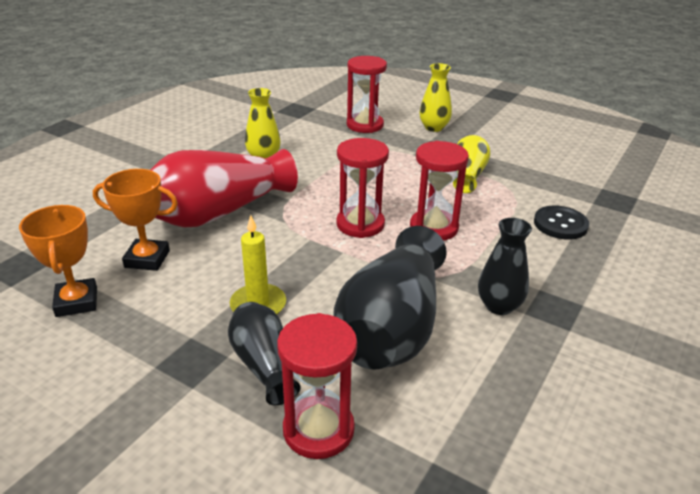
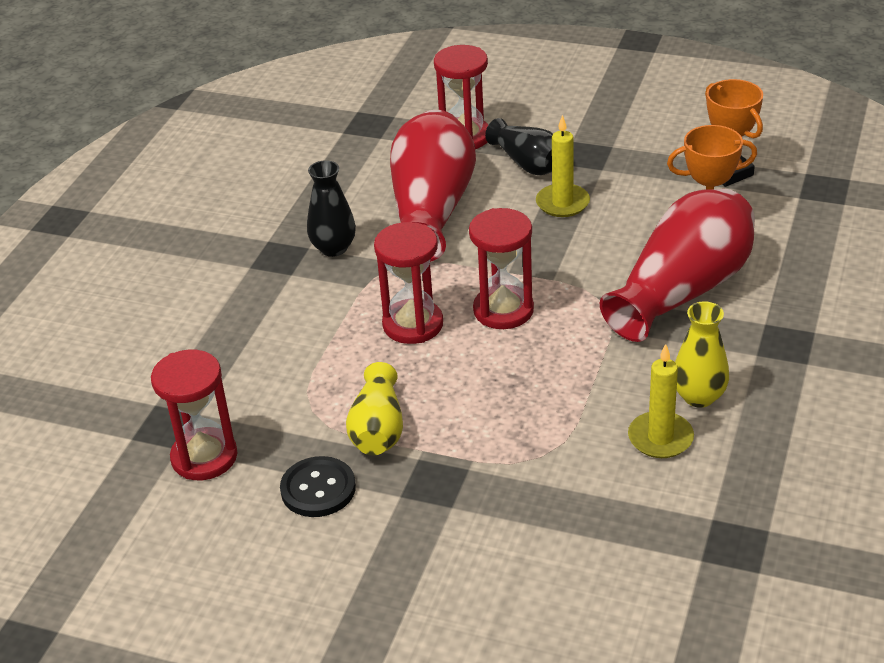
camera: 170 degrees right, 5 degrees up
black vase [333,226,447,370] -> red vase [390,110,476,262]
red hourglass [347,56,387,133] -> red hourglass moved to [151,350,237,480]
yellow vase [419,63,452,132] -> none
black button [534,206,589,240] -> black button moved to [280,456,356,517]
none -> yellow candle [628,344,694,458]

